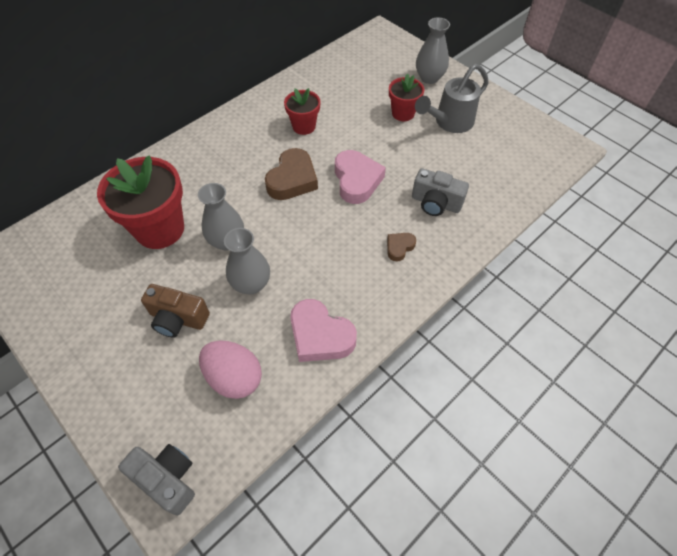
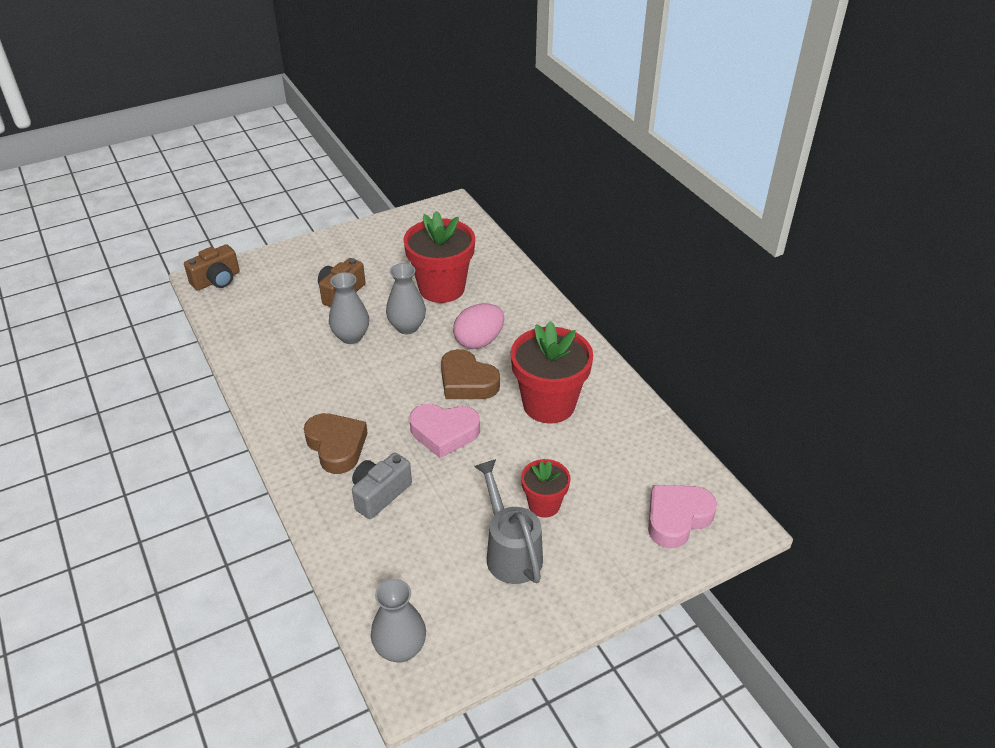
camera: 105 degrees right, 15 degrees down
grey camera [118,444,195,516] -> brown camera [184,244,240,291]
pink egg [199,340,262,399] -> pink egg moved to [453,303,504,349]
red flower pot [284,88,320,135] -> red flower pot [511,321,593,424], size x1.82
pink heart [290,299,357,362] -> pink heart moved to [648,485,717,548]
brown heart [387,233,416,261] -> brown heart [304,413,368,474], size x1.92
grey vase [416,18,450,84] -> grey vase moved to [371,579,426,662]

